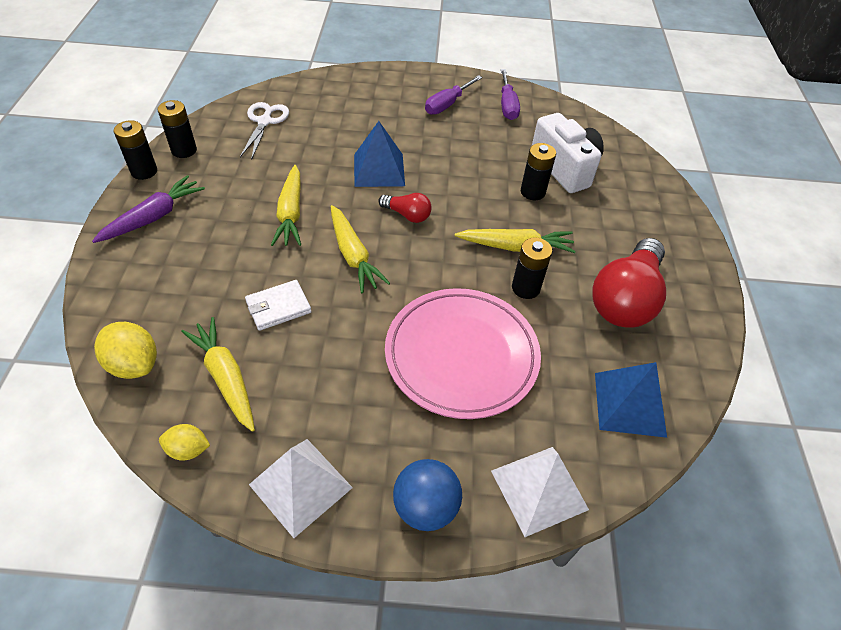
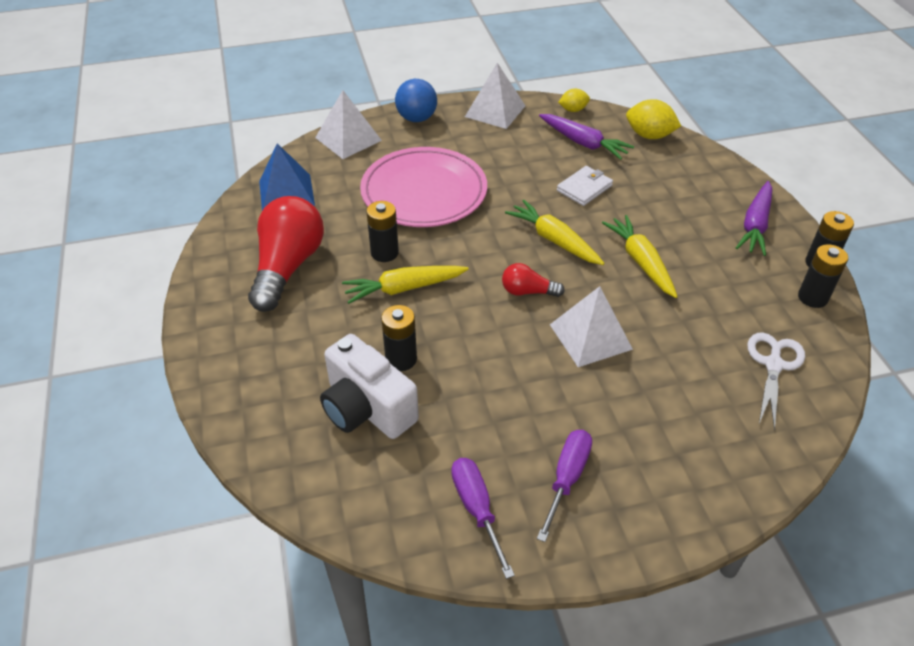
camera: 165 degrees right, 5 degrees down
yellow carrot [181,317,255,432] -> purple carrot [539,114,634,160]
white scissors [240,102,289,160] -> white scissors turned 150 degrees counterclockwise [747,333,805,430]
blue pyramid [354,121,405,187] -> white pyramid [550,286,633,367]

